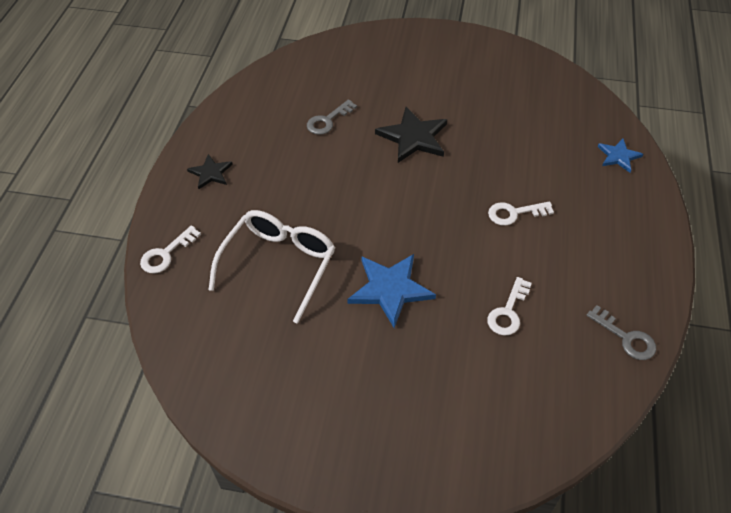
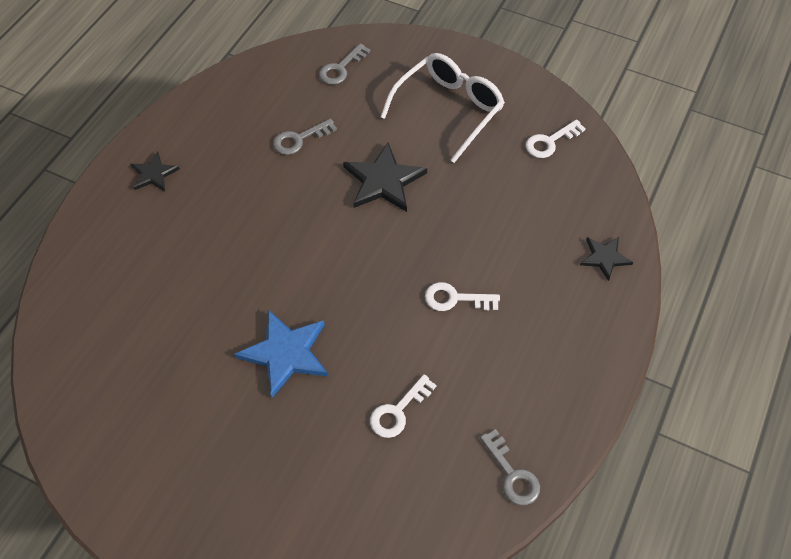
camera: 15 degrees right, 5 degrees up
white key [140,225,201,274] -> white key moved to [526,120,586,158]
white glasses [208,210,335,324] -> white glasses moved to [381,53,505,163]
blue star [598,139,643,173] -> black star [580,237,633,281]
none -> grey key [319,43,370,85]

